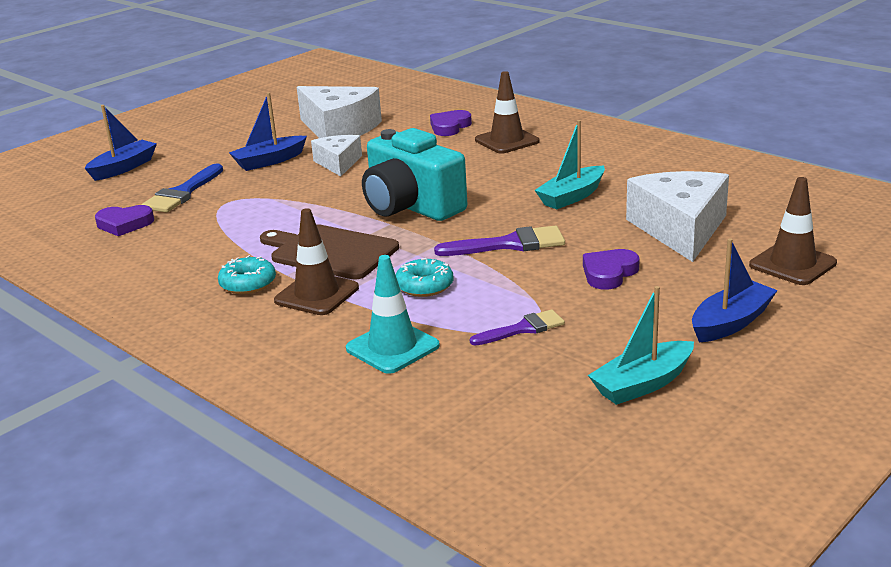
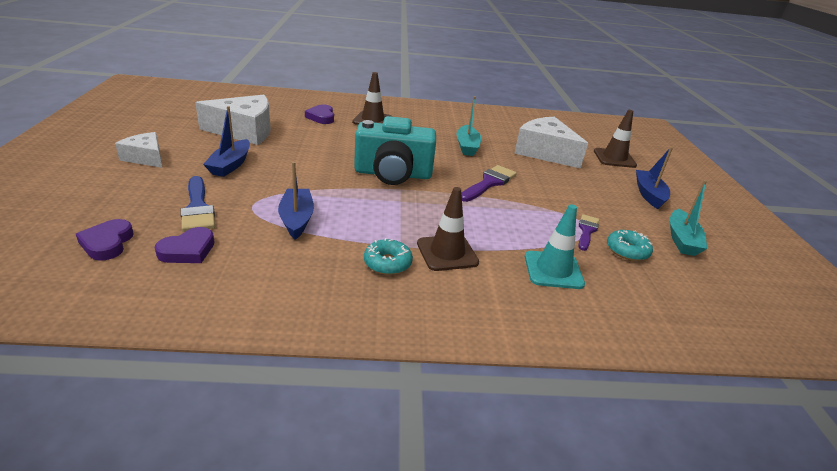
camera: 50 degrees left, 5 degrees up
blue boat [85,105,157,181] -> blue boat moved to [278,162,314,239]
brown cutting board [260,224,399,280] -> none
white cheese [311,135,362,176] -> white cheese moved to [115,132,162,168]
turquoise donut [396,258,453,297] -> turquoise donut moved to [607,230,653,261]
purple heart [583,249,639,290] -> purple heart moved to [76,219,134,261]

